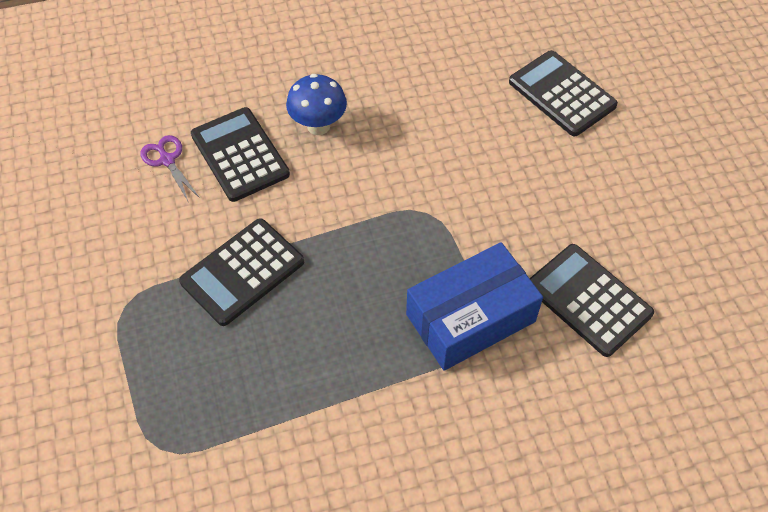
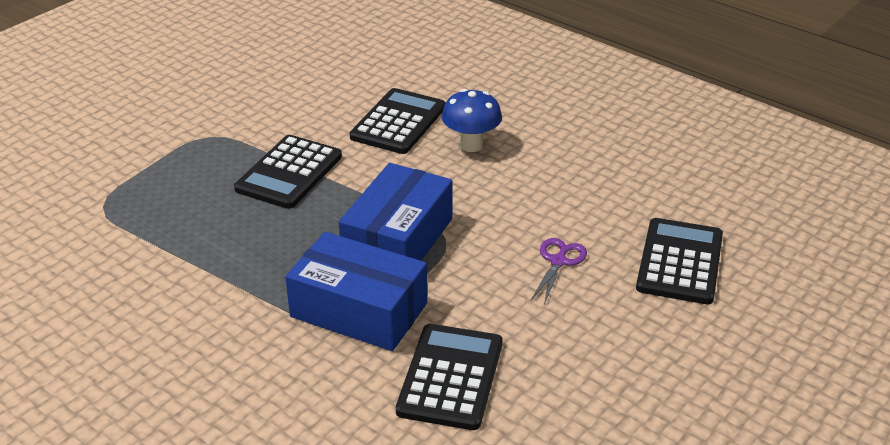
camera: 55 degrees right, 20 degrees down
purple scissors [140,135,200,203] -> purple scissors moved to [531,238,587,304]
black calculator [179,218,304,326] -> black calculator turned 75 degrees counterclockwise [234,135,342,209]
none -> blue box [339,163,453,261]

